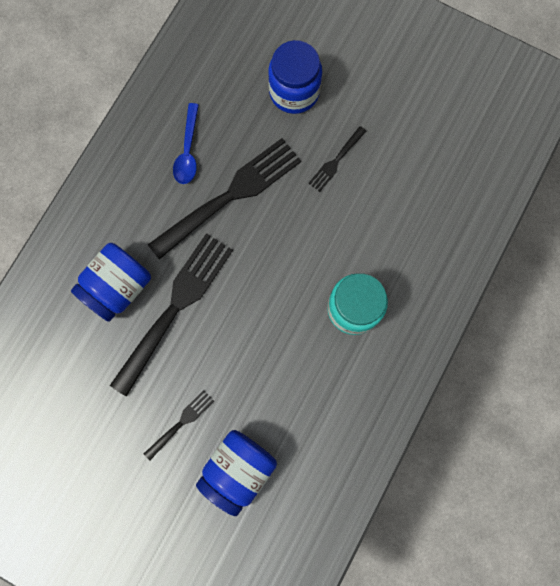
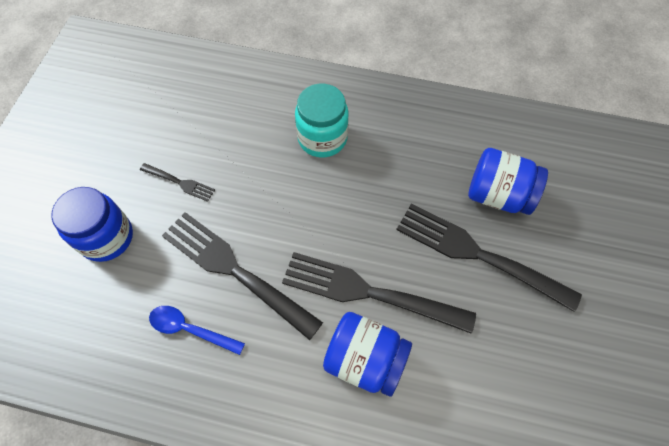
camera: 105 degrees left, 15 degrees down
black fork [144,390,214,460] -> black fork [396,203,582,312], size x2.16
blue spoon [173,103,199,184] -> blue spoon turned 150 degrees counterclockwise [149,306,245,355]

